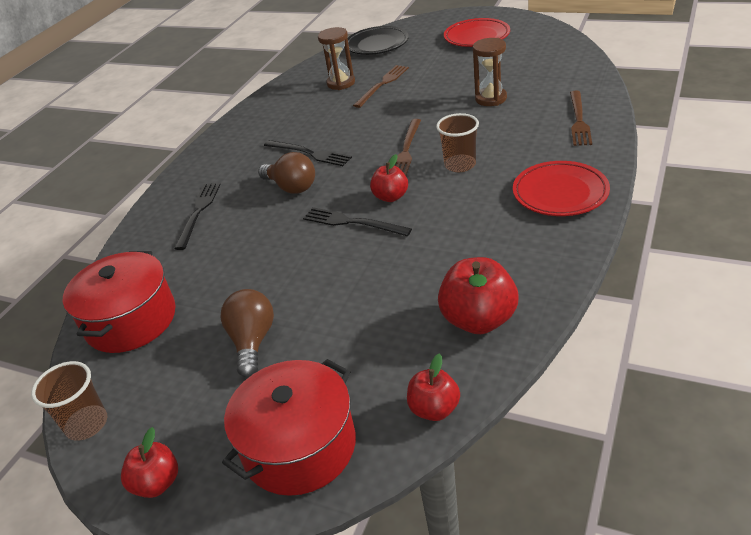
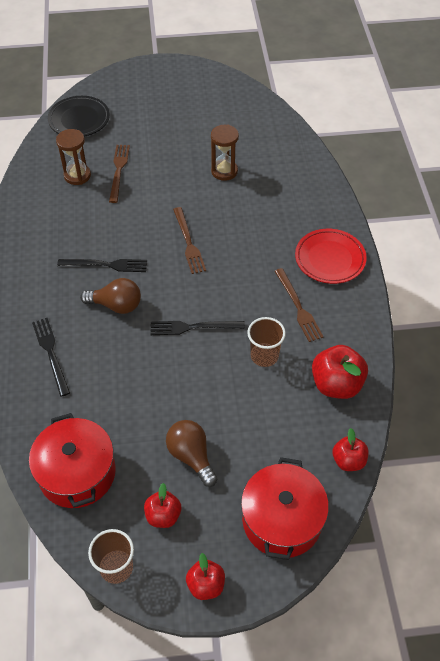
camera: 35 degrees left, 15 degrees up
red apple [370,154,408,202] -> red apple moved to [144,483,181,528]
brown cup [436,113,479,172] -> brown cup moved to [247,317,286,367]
red plate [444,18,510,47] -> none
brown fork [570,90,592,146] -> brown fork moved to [275,268,324,342]

